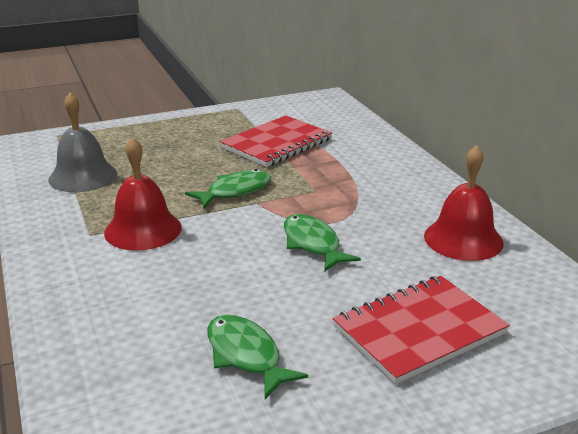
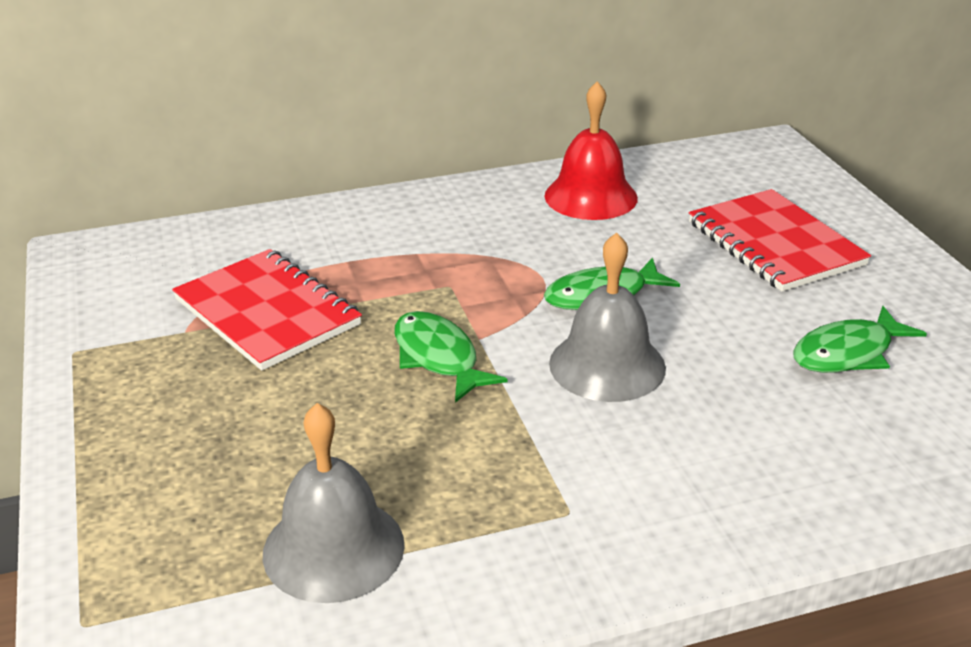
camera: 85 degrees left, 5 degrees up
red bell [104,137,182,251] -> none
none -> grey bell [549,232,666,402]

